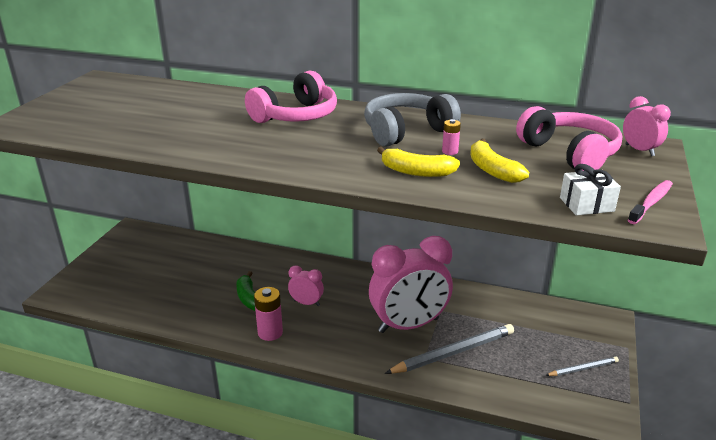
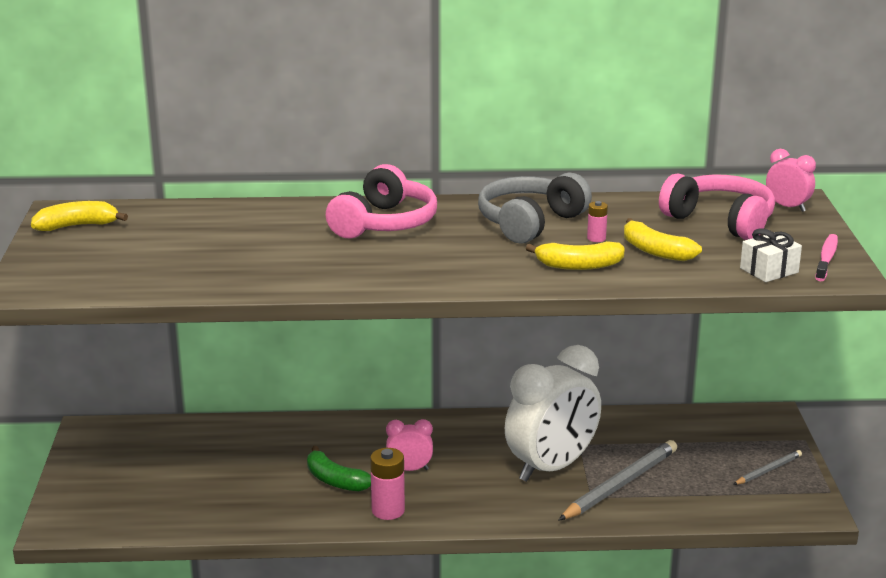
camera: 20 degrees left, 5 degrees down
pink clock [369,236,453,333] -> white clock [505,345,601,482]
none -> yellow banana [31,201,128,231]

